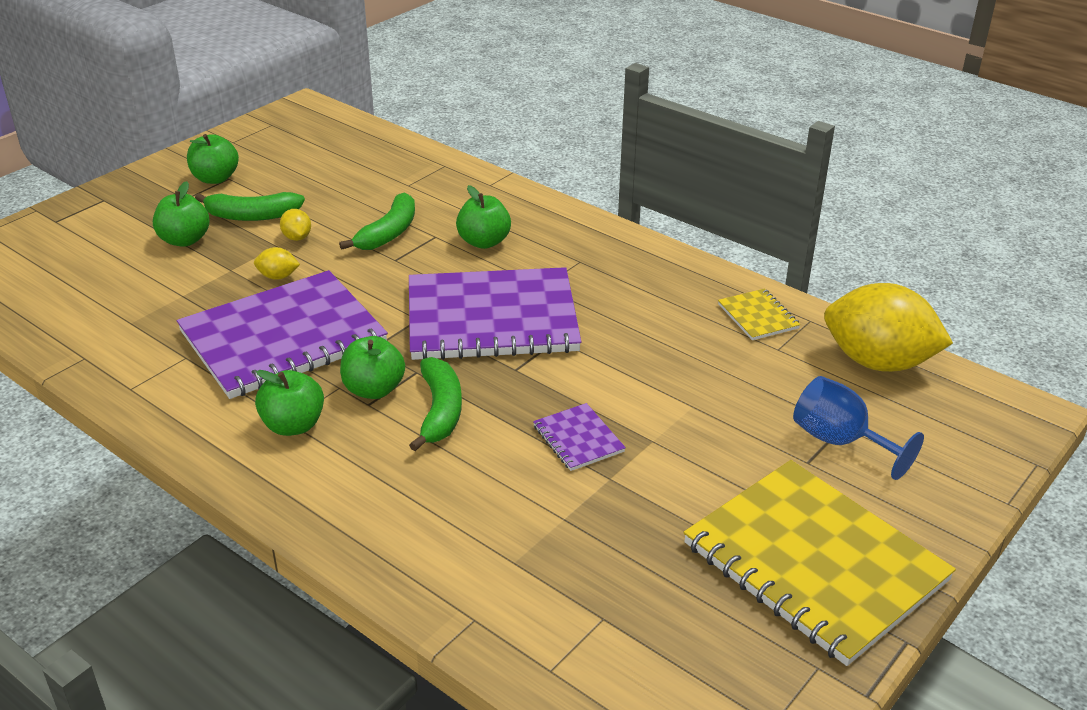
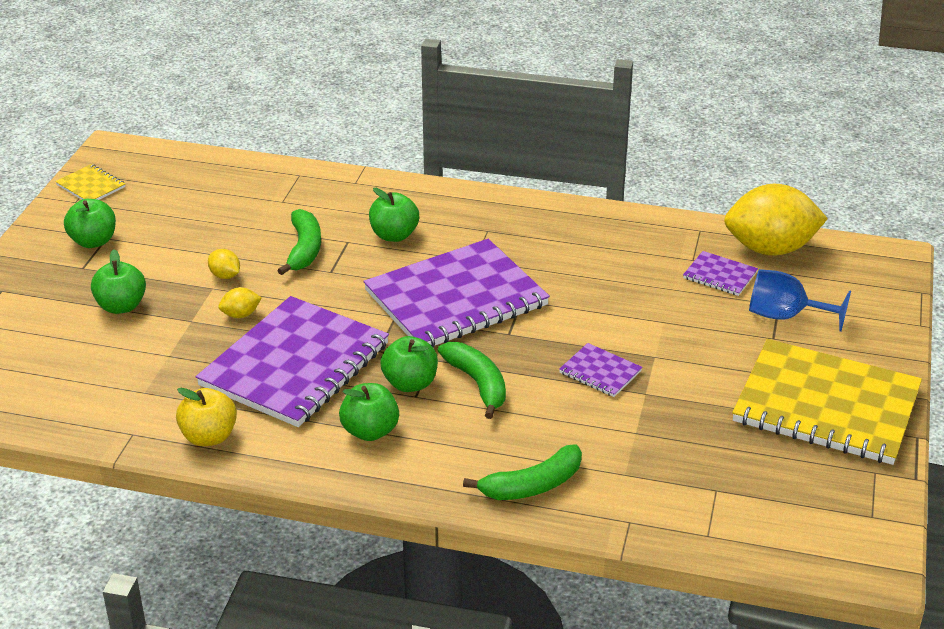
camera: 25 degrees left, 0 degrees up
green banana [195,192,305,221] -> green banana moved to [463,444,582,500]
yellow notebook [718,289,801,340] -> yellow notebook moved to [55,164,125,200]
none -> yellow apple [176,388,237,446]
none -> purple notebook [683,251,758,296]

